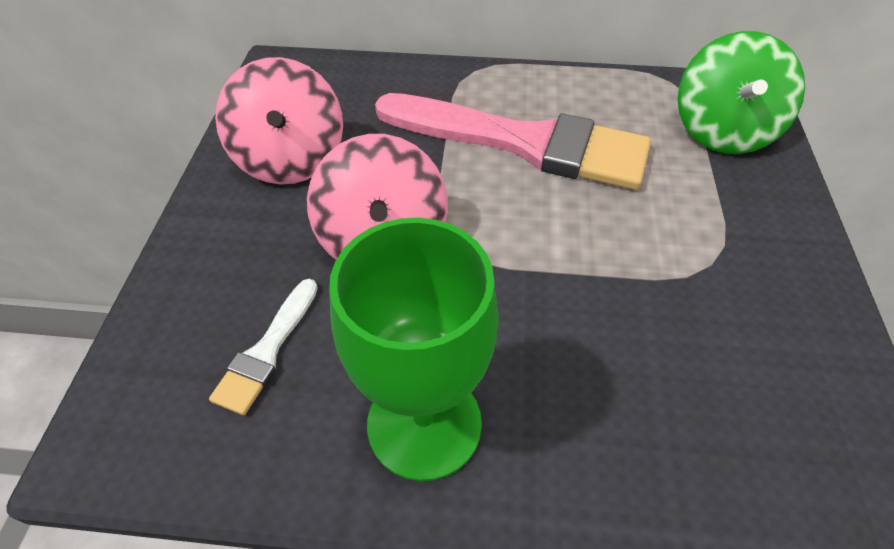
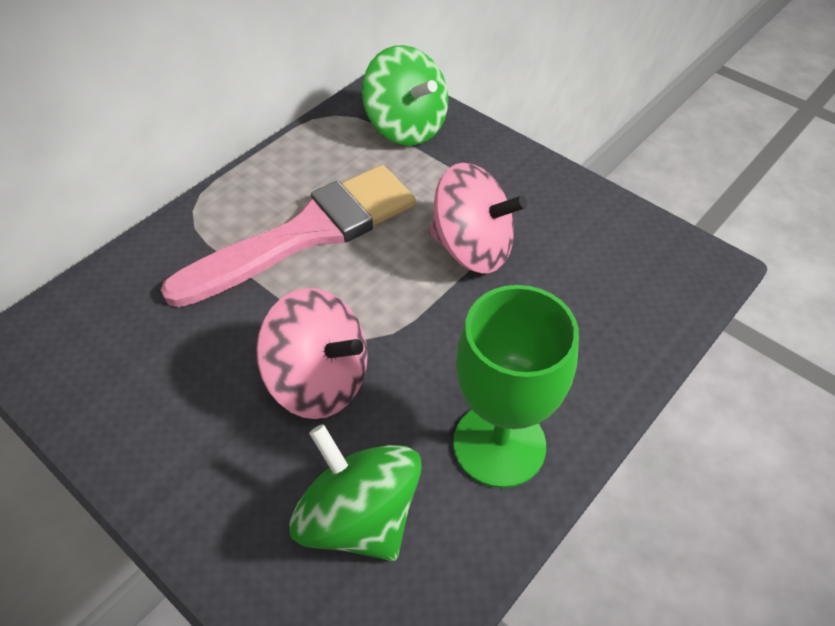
camera: 55 degrees left, 0 degrees up
white brush [209,279,318,415] -> green spinning top [289,424,422,561]
pink spinning top [215,57,343,184] -> pink spinning top moved to [429,163,527,273]

